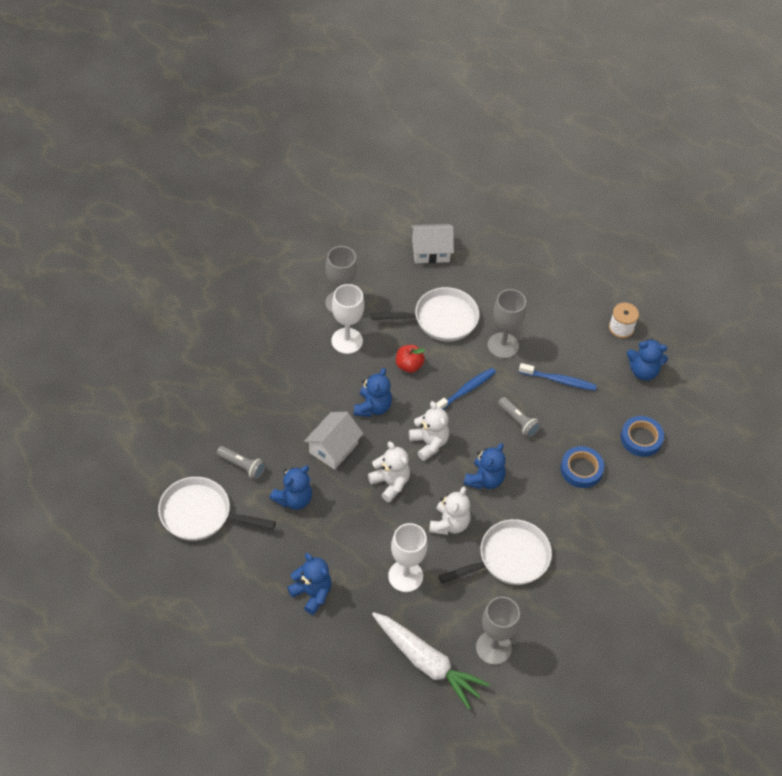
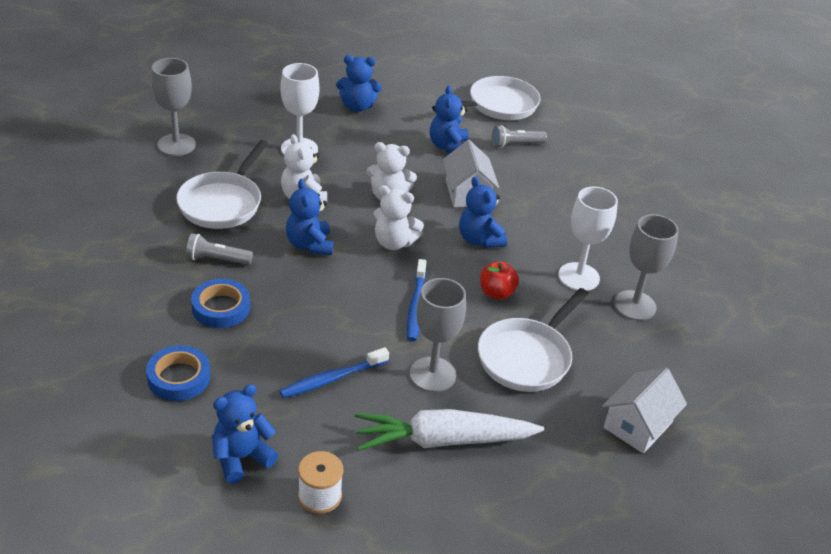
camera: 135 degrees right, 15 degrees down
white carrot [372,612,490,709] -> white carrot moved to [355,409,544,451]
grey flashlight [498,397,541,438] -> grey flashlight moved to [186,233,253,265]

